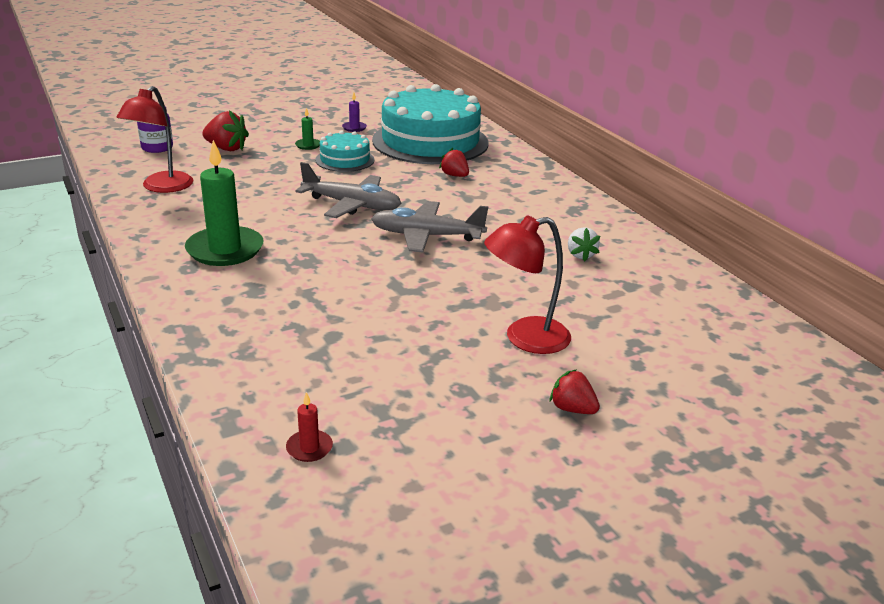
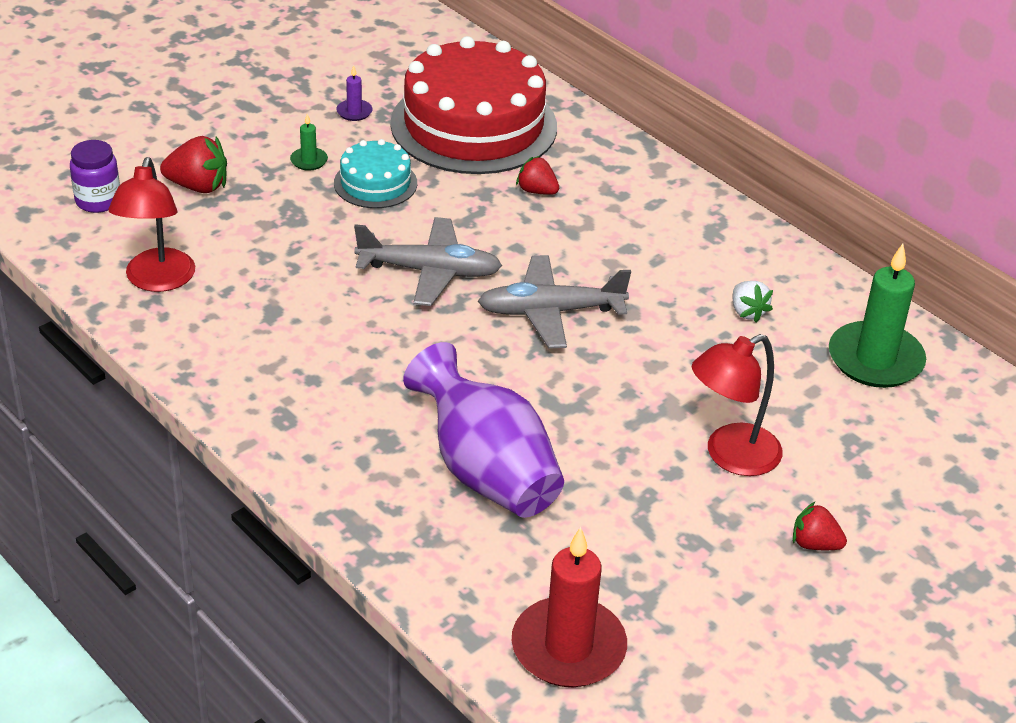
camera: 15 degrees left, 10 degrees up
green candle [185,140,264,266] -> green candle moved to [829,244,926,388]
red candle [286,392,333,462] -> red candle [512,527,627,687], size x2.30
turquoise cake [372,84,489,164] -> red cake [390,36,557,174]
none -> purple vase [403,342,564,518]

